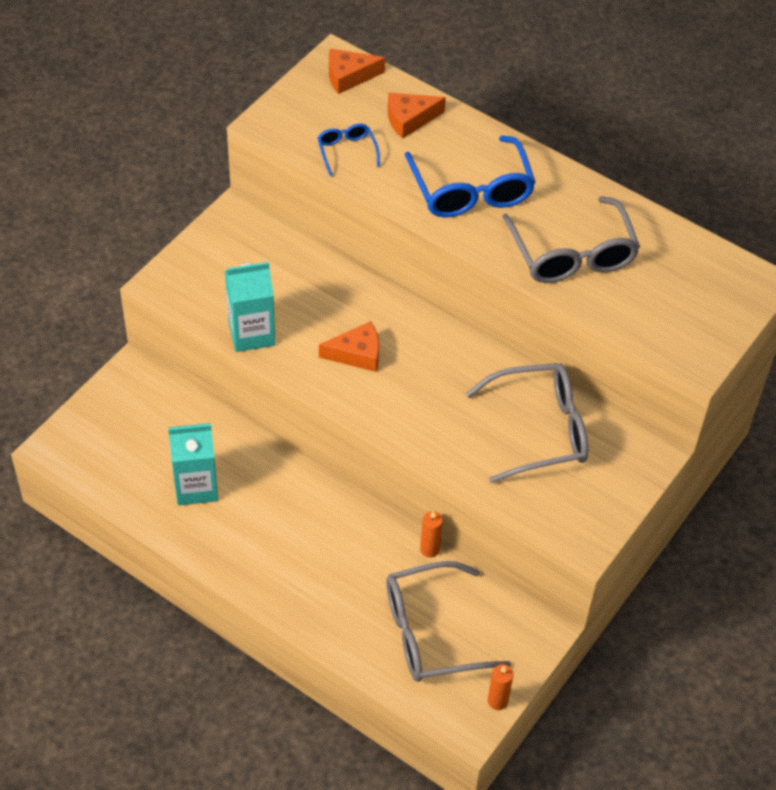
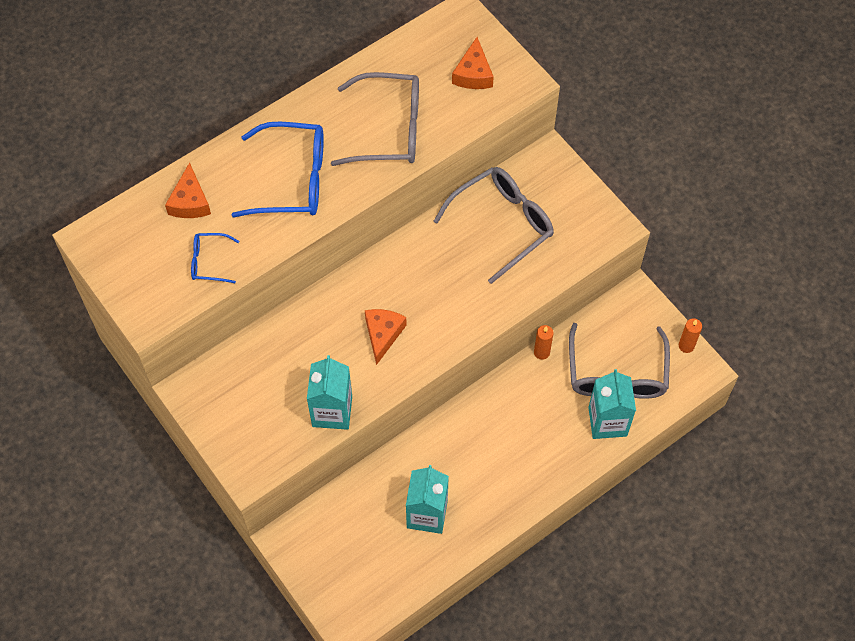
camera: 70 degrees left, 10 degrees up
orange cheese [329,48,385,94] -> orange cheese moved to [452,37,494,89]
grey glasses [466,363,588,483] -> grey glasses turned 45 degrees clockwise [433,167,554,284]
none -> turquoise carton [588,369,636,439]

